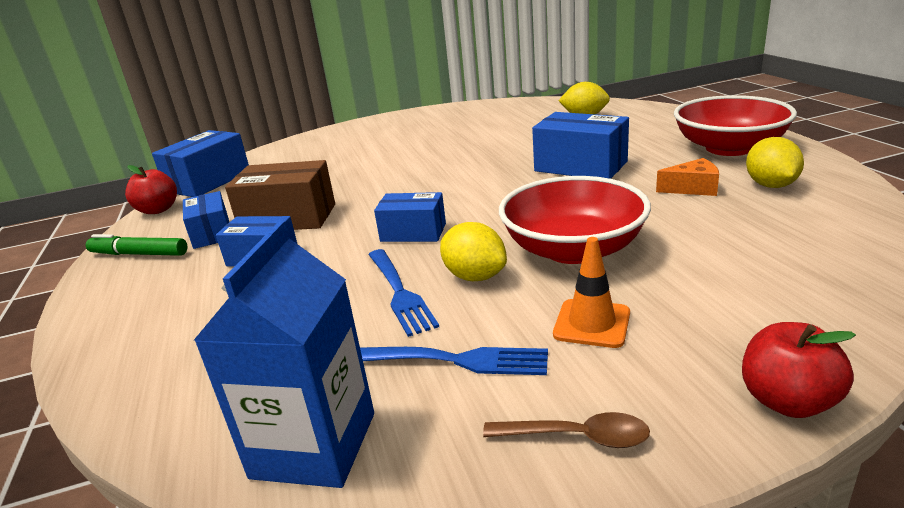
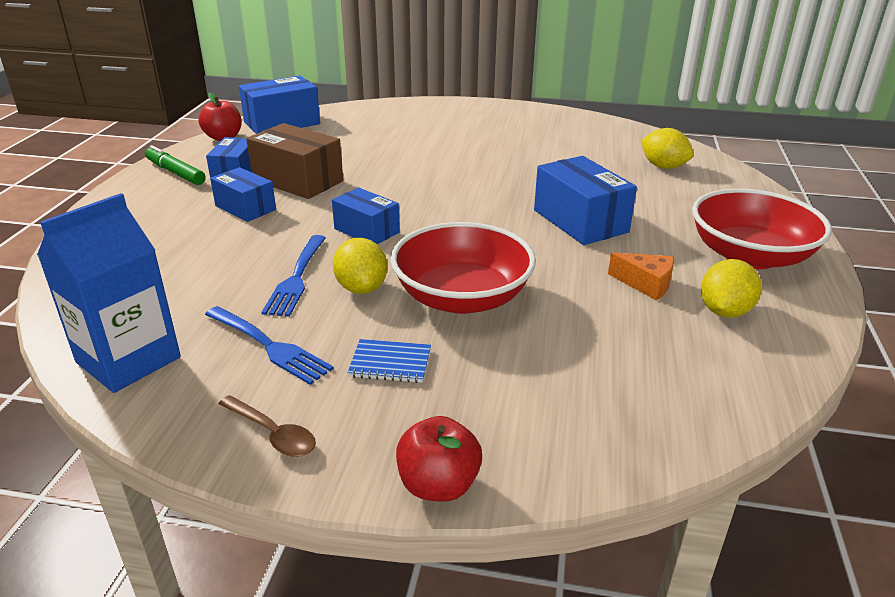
camera: 25 degrees right, 5 degrees up
orange traffic cone [553,237,630,348] -> blue notebook [347,339,431,383]

